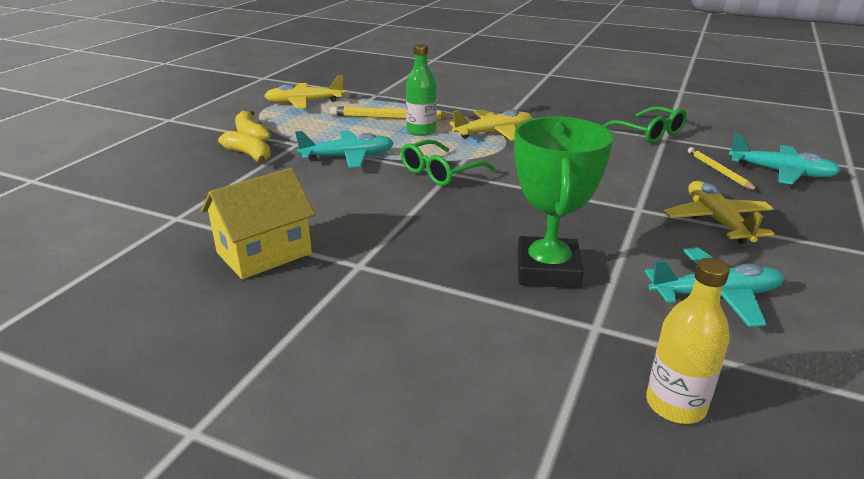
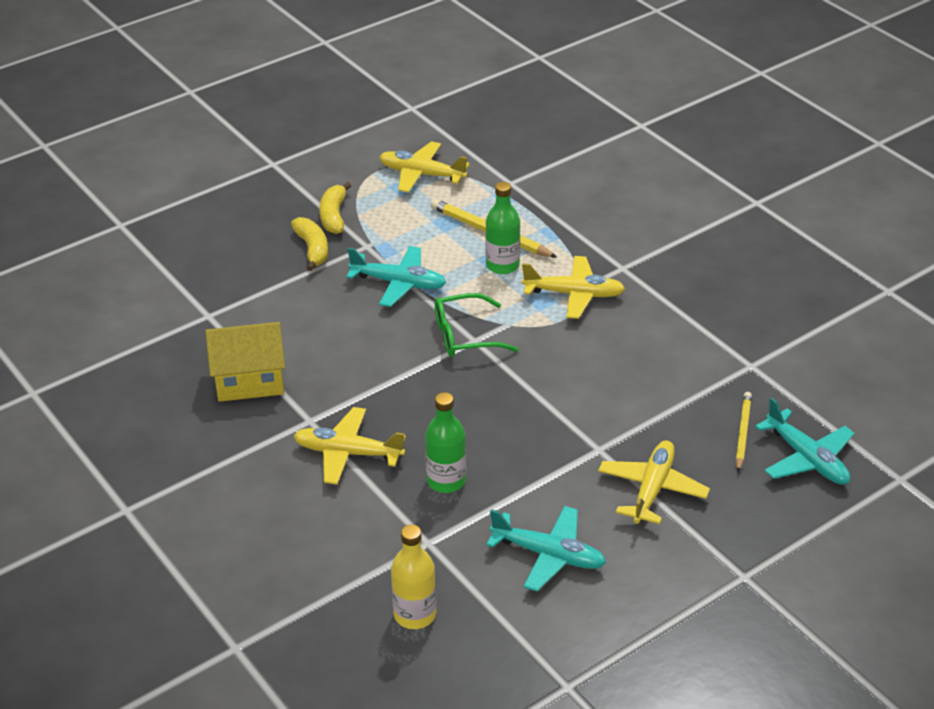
camera: 30 degrees right, 10 degrees up
green trophy [514,116,613,288] -> green bottle [425,392,466,493]
green glasses [602,106,687,143] -> none
none -> yellow plane [294,407,406,485]

